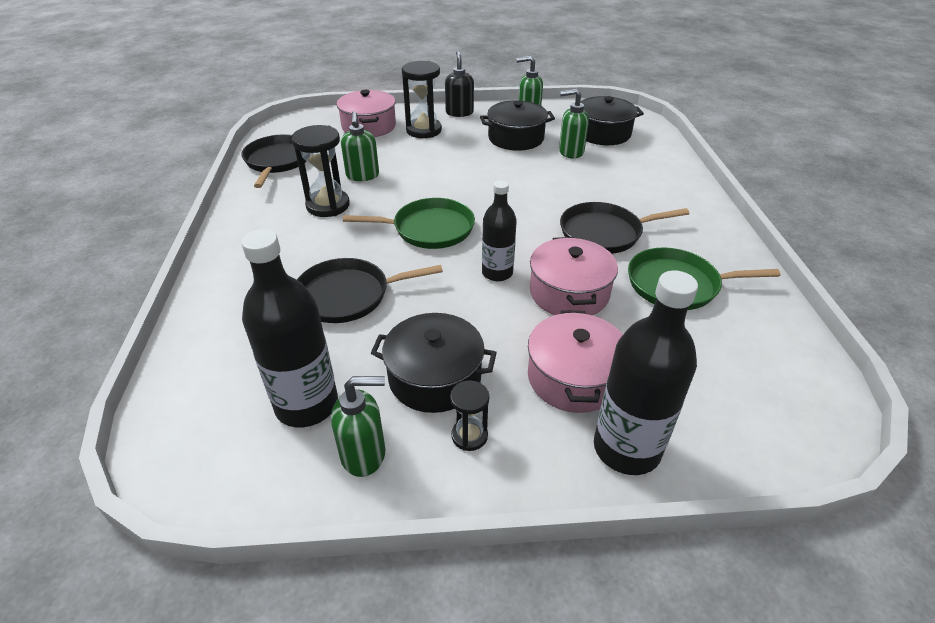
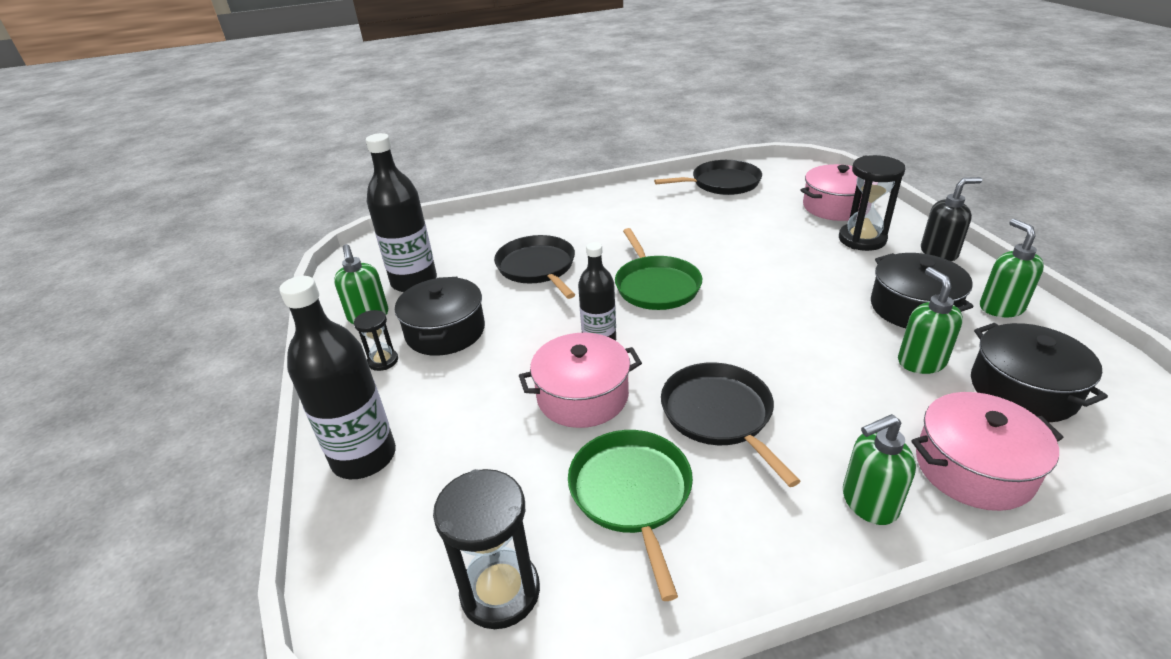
camera: 80 degrees right, 5 degrees down
black hourglass [291,125,350,217] -> black hourglass moved to [433,469,540,629]
green soap dispenser [341,111,379,181] -> green soap dispenser moved to [843,414,916,525]
pink pot [528,310,623,413] -> pink pot moved to [911,392,1063,511]

